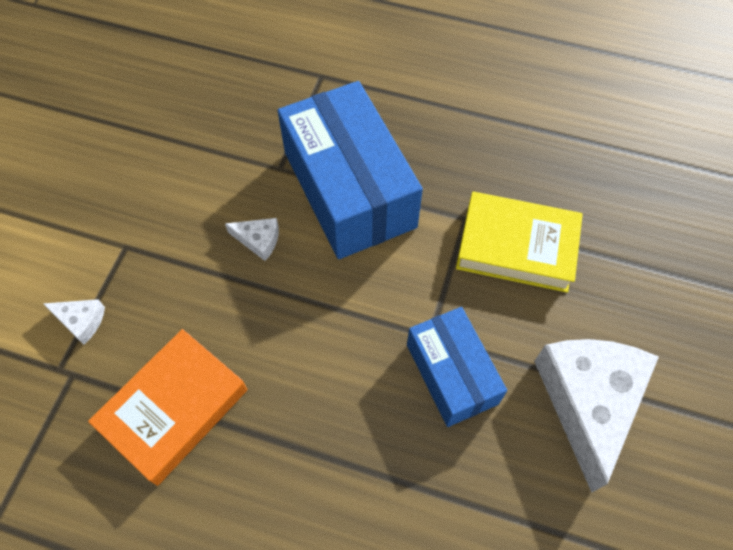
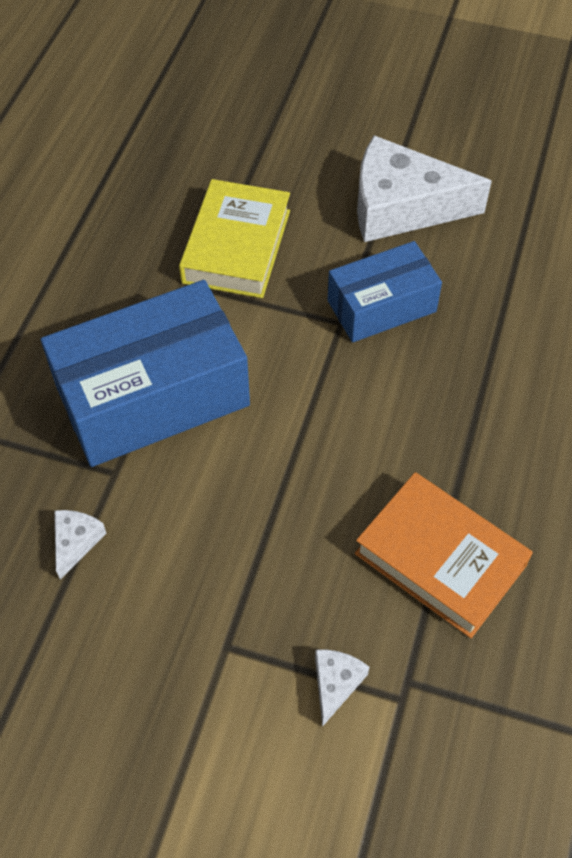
camera: 90 degrees left, 5 degrees down
white cheese [225,218,279,261] -> white cheese moved to [54,510,106,579]

